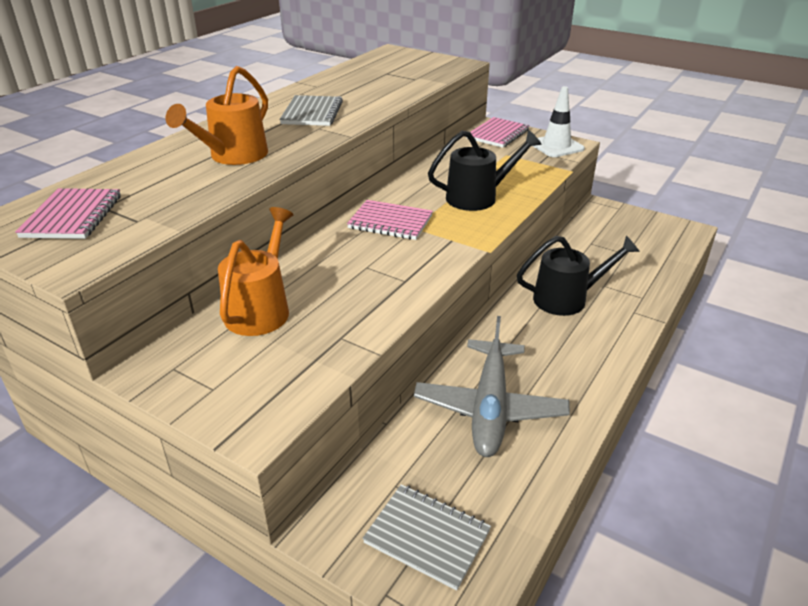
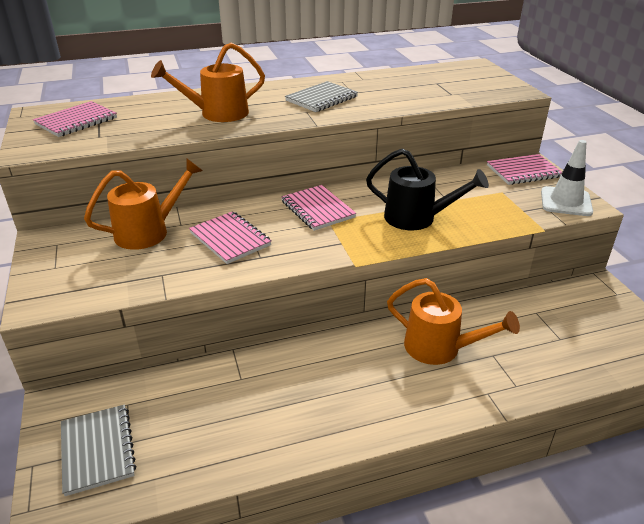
camera: 40 degrees right, 0 degrees up
grey plane [414,316,570,457] -> none
black watering can [517,235,640,316] -> orange watering can [387,278,520,365]
none -> pink notebook [189,211,272,264]

